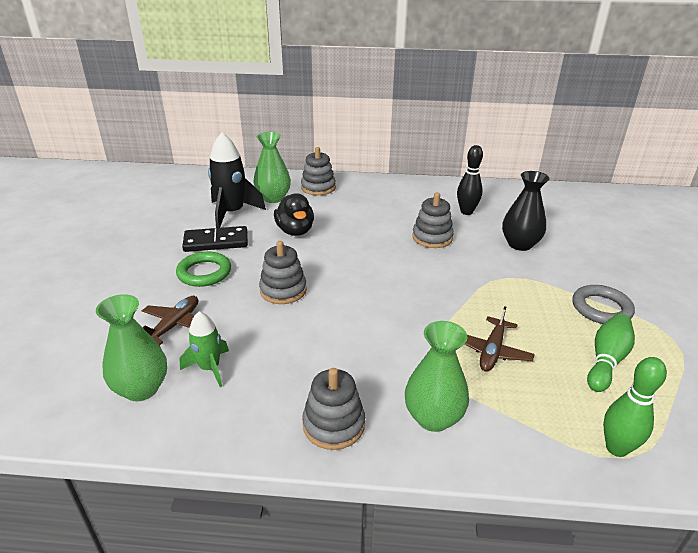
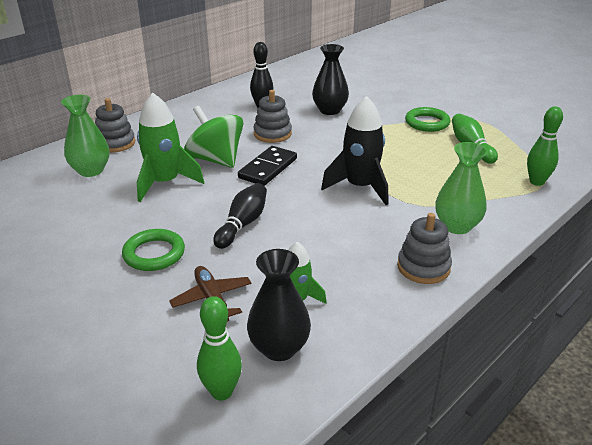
camera: 50 degrees left, 0 degrees up
green vase [96,294,167,401] -> black vase [247,249,311,361]
black domino [182,226,248,252] -> black domino moved to [238,146,297,186]
black rocket [208,133,266,228] -> black rocket moved to [321,96,388,205]
grey stacking toy [259,241,307,304] -> black bowling pin [213,183,267,249]
black duck [274,193,314,236] -> green rocket [137,93,204,202]
brown plane [465,306,535,372] -> none
grey ring [572,285,635,324] -> green ring [405,107,450,132]
none -> green spinning top [184,106,244,168]
none -> green bowling pin [197,296,242,401]

